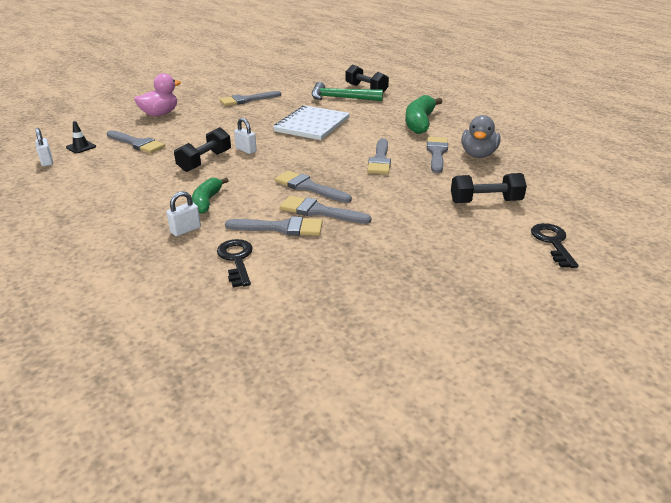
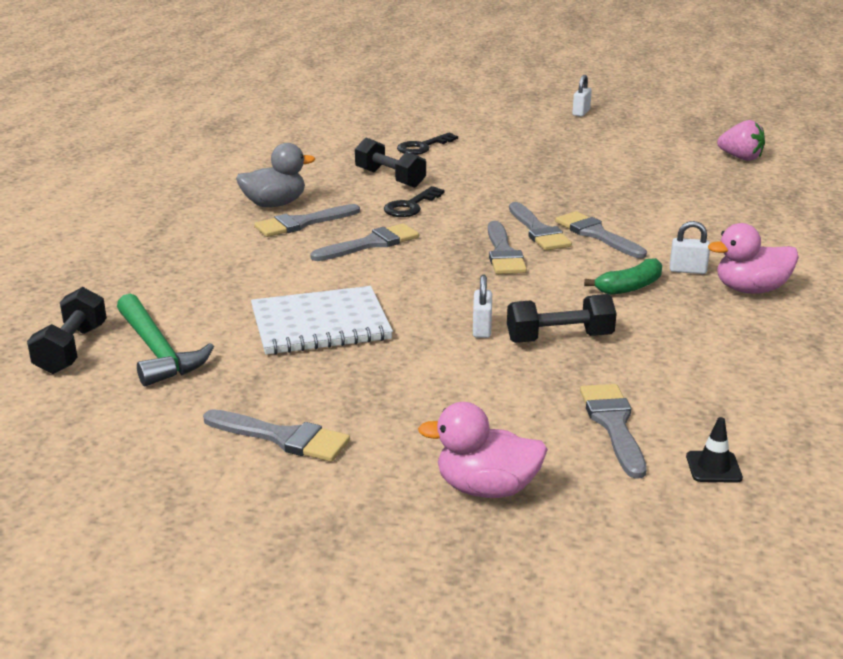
camera: 130 degrees left, 5 degrees down
white padlock [35,128,53,166] -> white padlock moved to [572,75,592,117]
black key [217,239,253,287] -> black key moved to [384,186,445,217]
green banana [405,95,443,134] -> none
none -> pink duck [708,223,799,294]
none -> pink strawberry [717,120,765,161]

